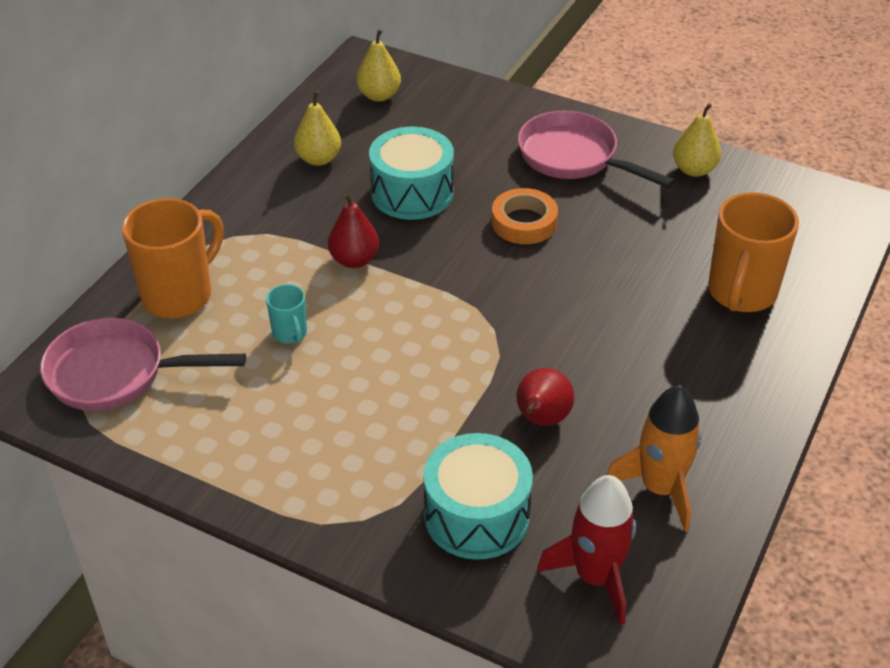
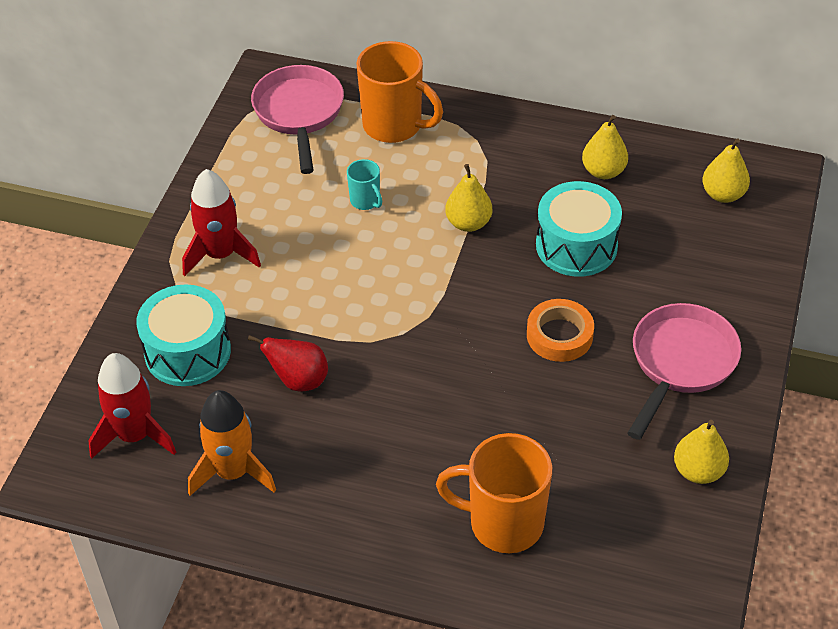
camera: 80 degrees right, 5 degrees up
turquoise mug [266,284,307,343] -> turquoise mug turned 90 degrees counterclockwise [347,159,382,210]
red pear [328,193,379,268] -> yellow pear [445,164,492,232]
none -> red rocket [182,169,261,276]

